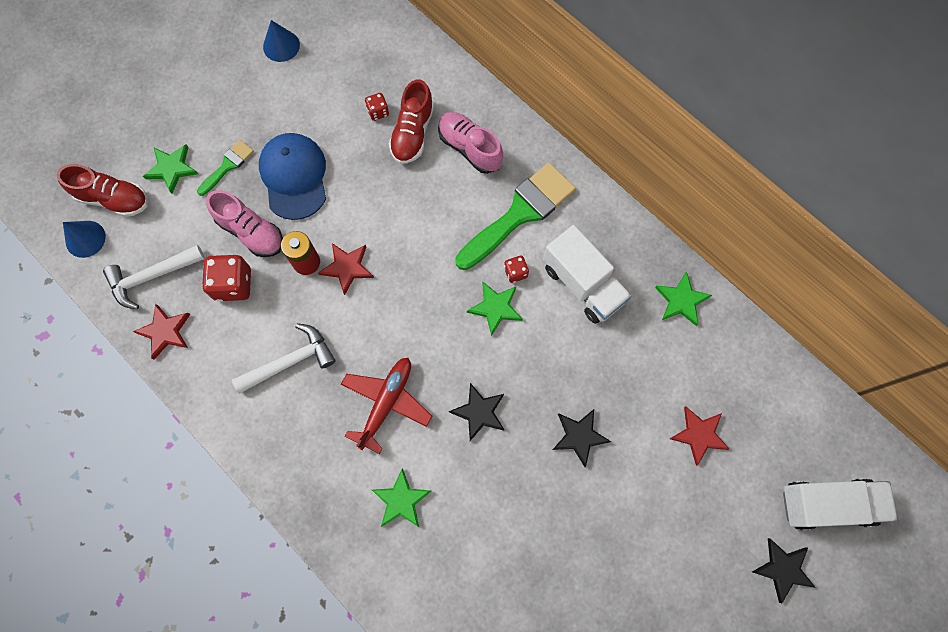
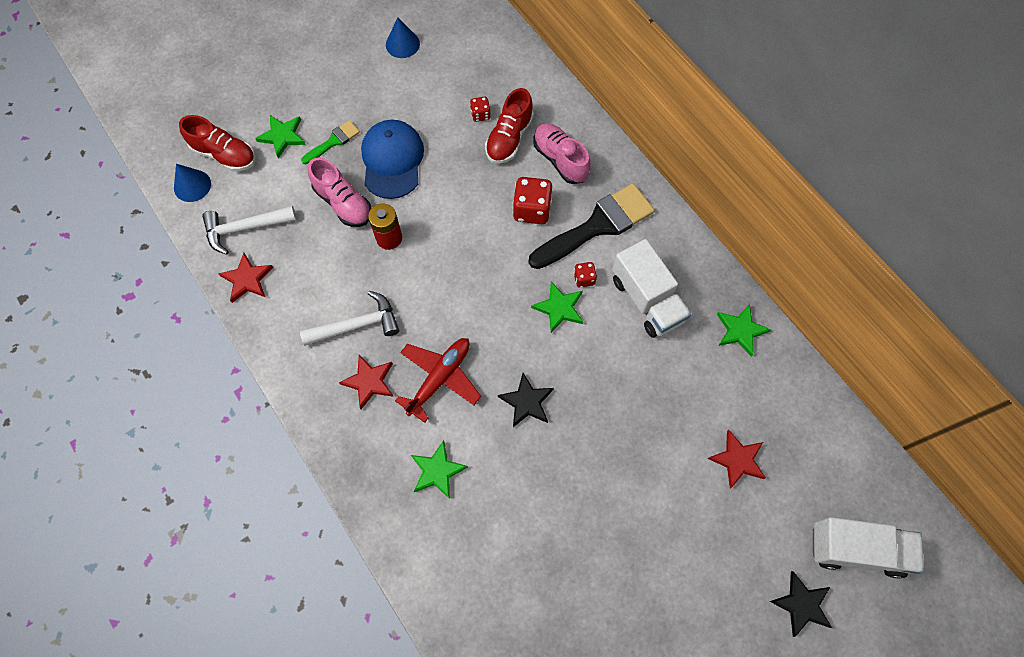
camera: 10 degrees right, 5 degrees down
red dice [202,255,251,302] -> red dice moved to [513,177,552,224]
red star [318,243,374,295] -> red star moved to [339,355,394,409]
green brush [455,163,576,270] -> black brush [529,183,655,269]
black star [553,409,611,467] -> none

